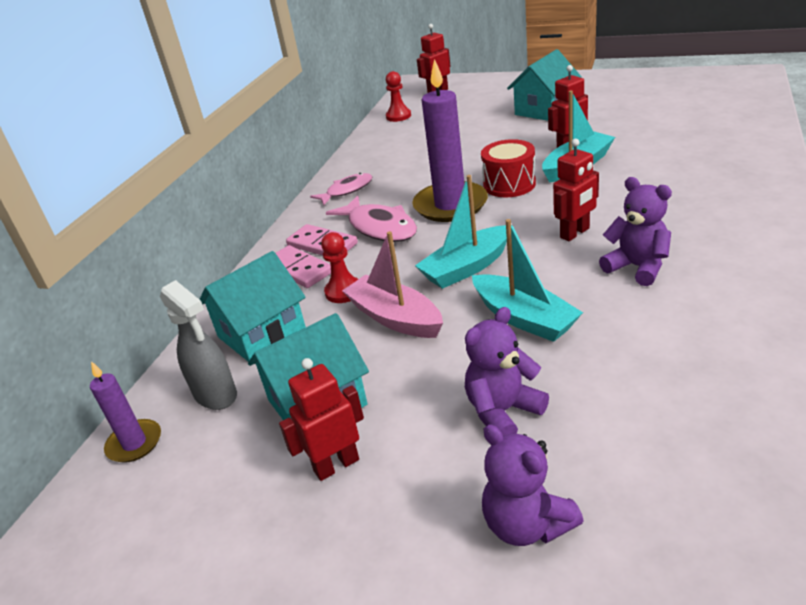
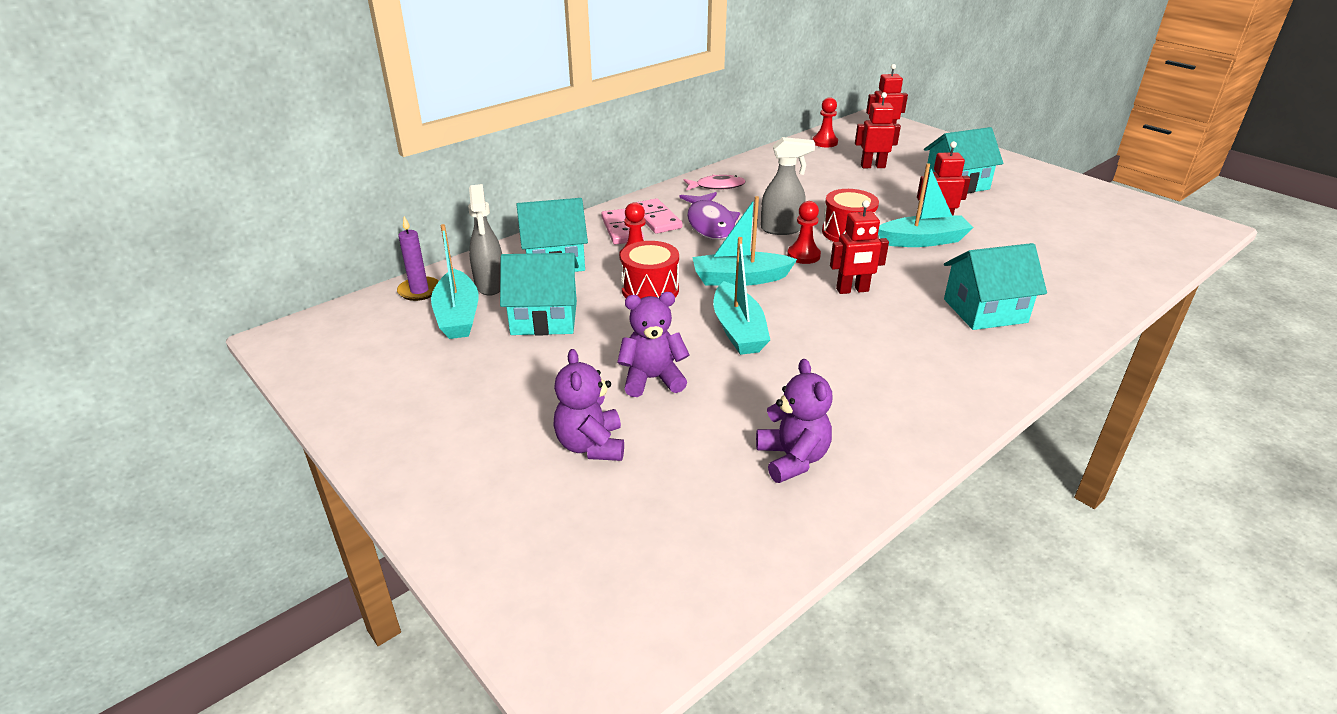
camera: 25 degrees right, 0 degrees up
red robot [279,358,364,481] -> red robot moved to [855,92,901,168]
pink fish [326,195,417,242] -> purple fish [680,192,740,240]
pink boat [342,231,443,338] -> red drum [621,241,679,299]
purple candle [412,59,488,222] -> grey spray bottle [761,137,815,235]
purple teddy bear [599,177,672,286] -> purple teddy bear moved to [756,359,833,483]
none -> turquoise boat [431,224,478,339]
none -> red pawn [787,201,821,264]
none -> turquoise house [944,243,1047,330]

